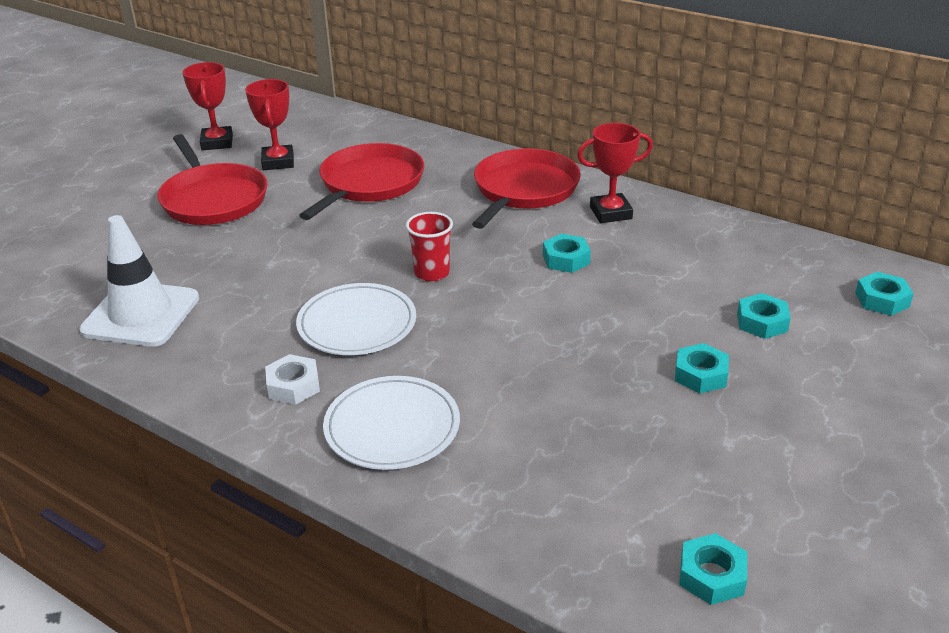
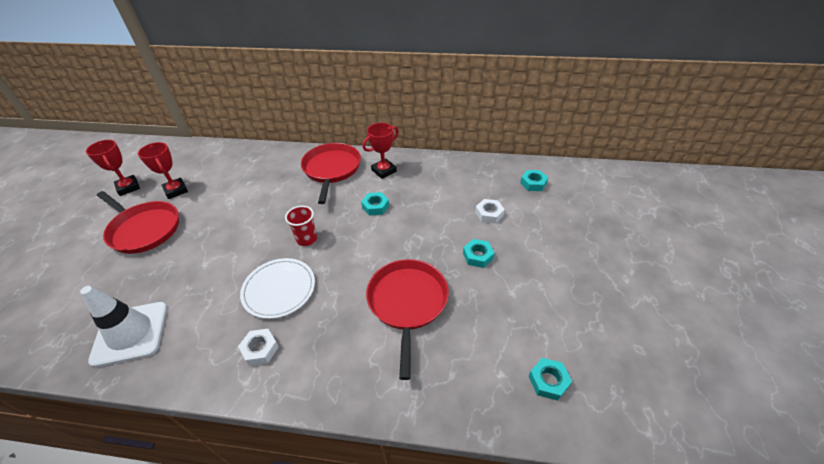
camera: 25 degrees left, 10 degrees up
red pan [299,143,424,220] -> red pan moved to [366,259,449,380]
white plate [323,376,460,470] -> none
turquoise nut [737,293,791,339] -> white nut [475,199,505,224]

